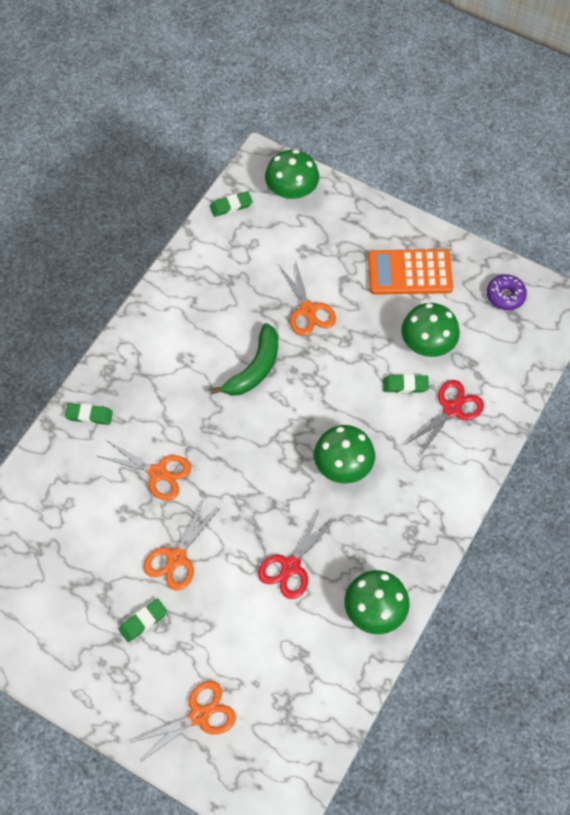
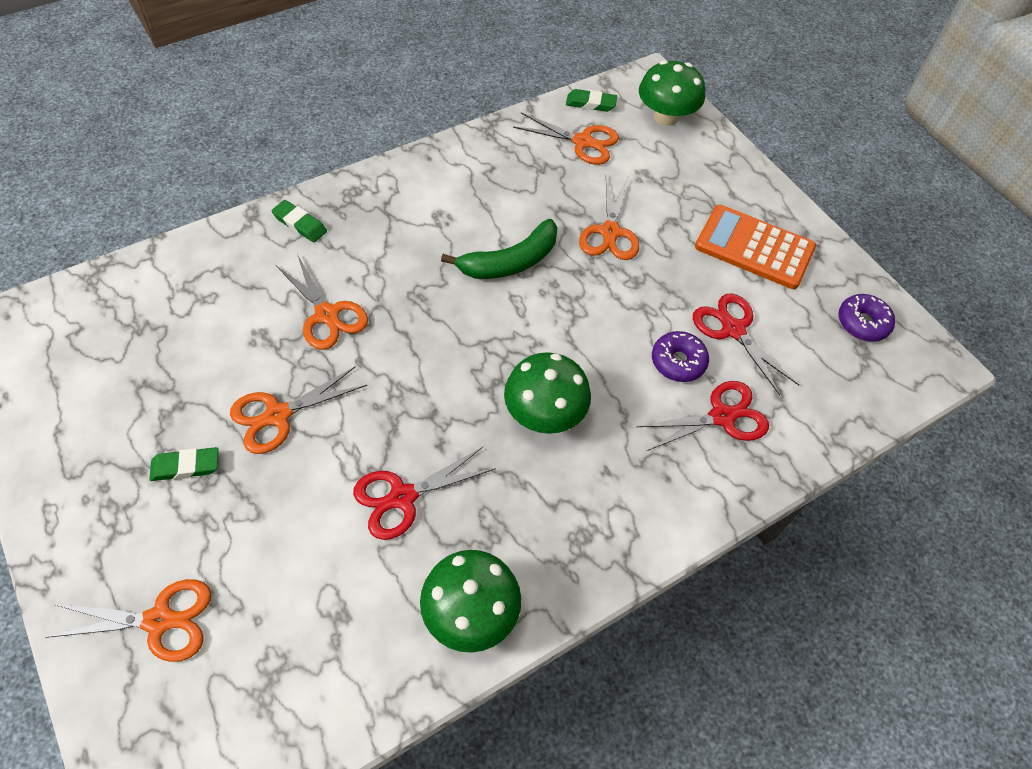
camera: 25 degrees right, 5 degrees down
green eraser [383,374,429,393] -> purple donut [652,331,709,382]
green mushroom [401,303,460,357] -> red scissors [693,294,799,395]
none -> orange scissors [513,113,619,165]

